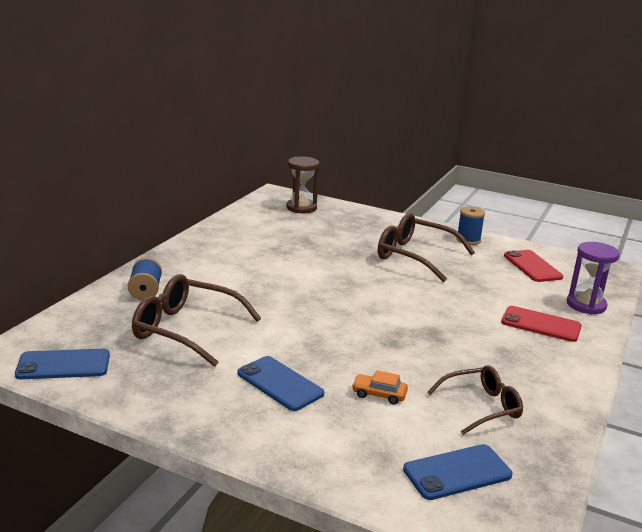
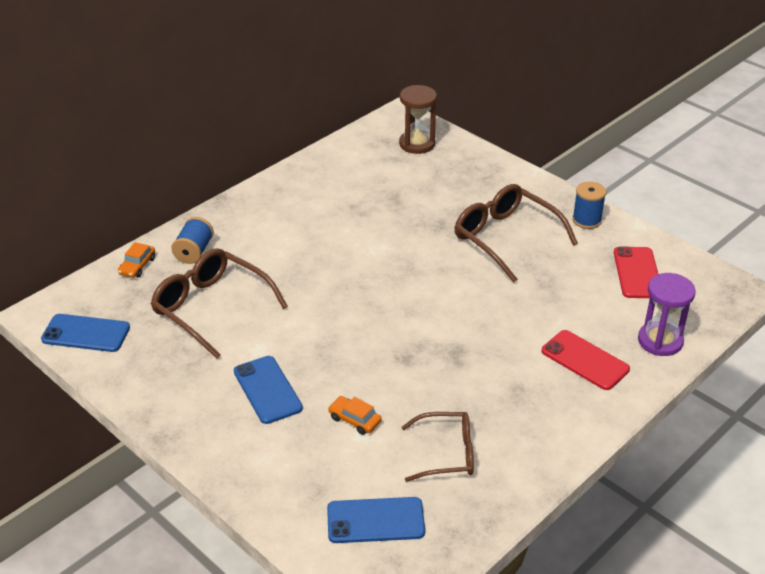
camera: 20 degrees right, 15 degrees up
none -> orange car [118,242,155,278]

